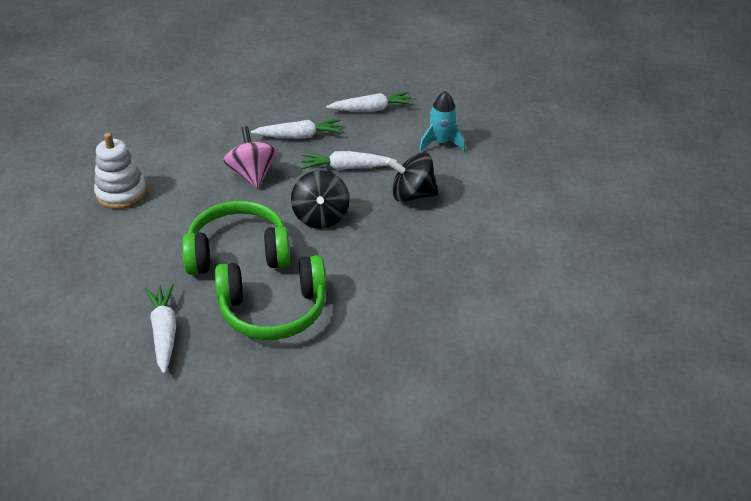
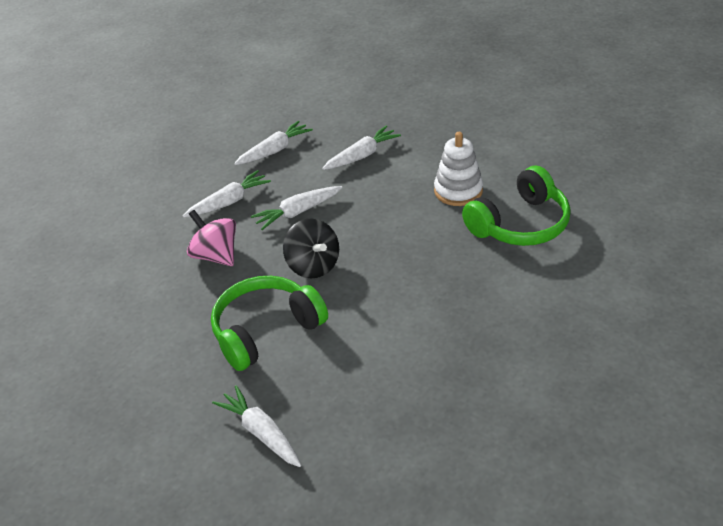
camera: 25 degrees left, 0 degrees up
white stacking toy [94,133,147,209] -> white stacking toy moved to [434,132,483,206]
green headphones [215,255,326,340] -> green headphones moved to [462,166,571,246]
black spinning top [386,153,438,202] -> none
turquoise rocket [419,91,465,152] -> white carrot [322,126,401,170]

